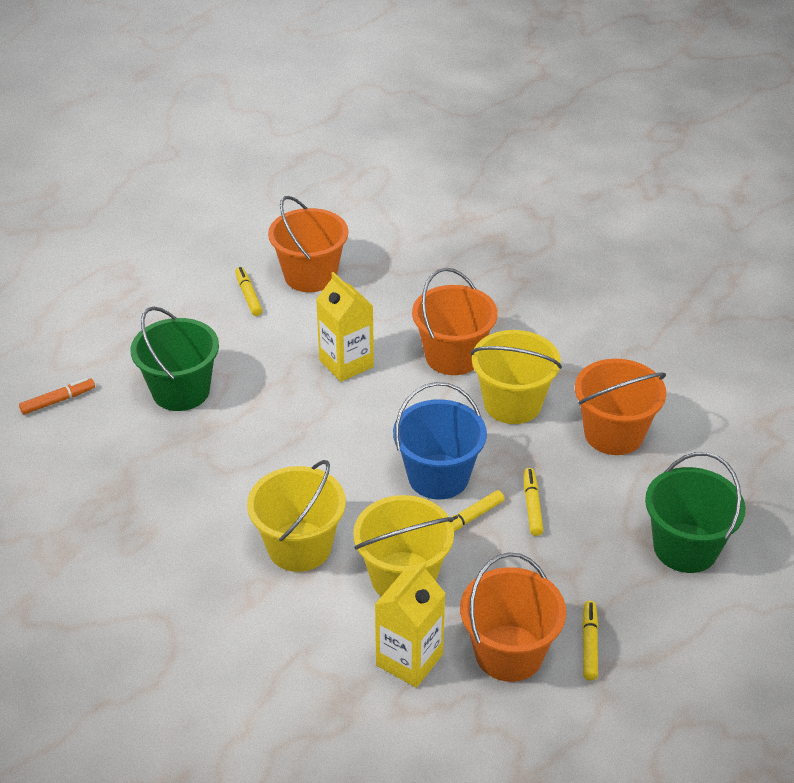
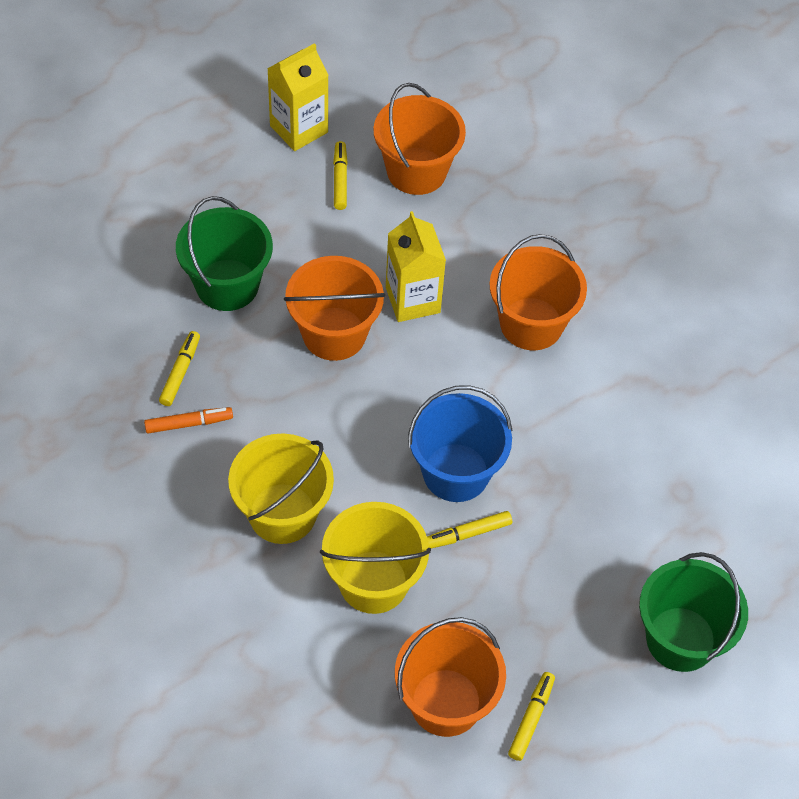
camera: 15 degrees right, 15 degrees up
orange marker [19,378,95,415] -> orange marker moved to [144,407,233,433]
yellow carton [375,562,446,688] -> yellow carton moved to [267,43,329,151]
yellow bucket [471,330,562,424] -> none
yellow marker [524,468,544,536] -> yellow marker moved to [159,331,200,406]
orange bucket [575,359,666,455] -> orange bucket moved to [284,256,386,361]

